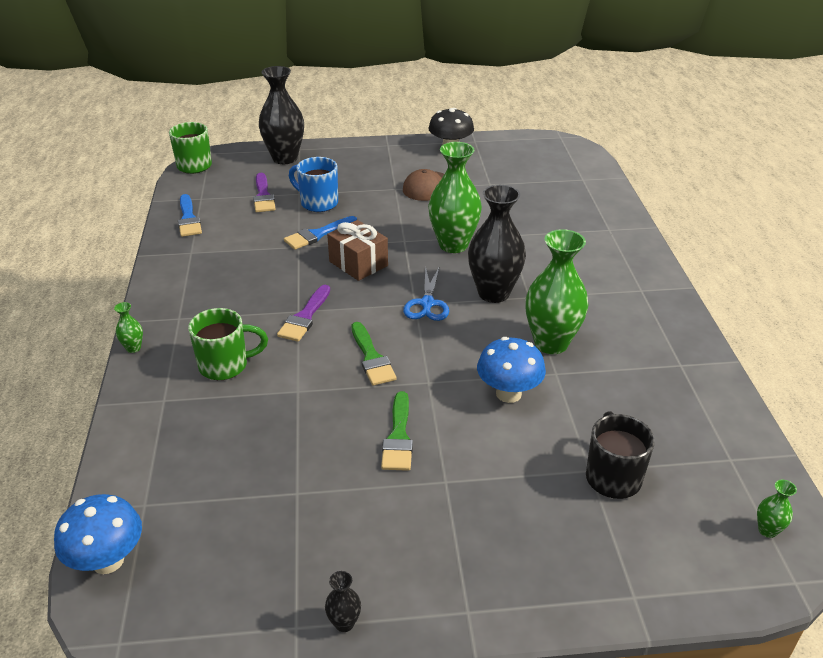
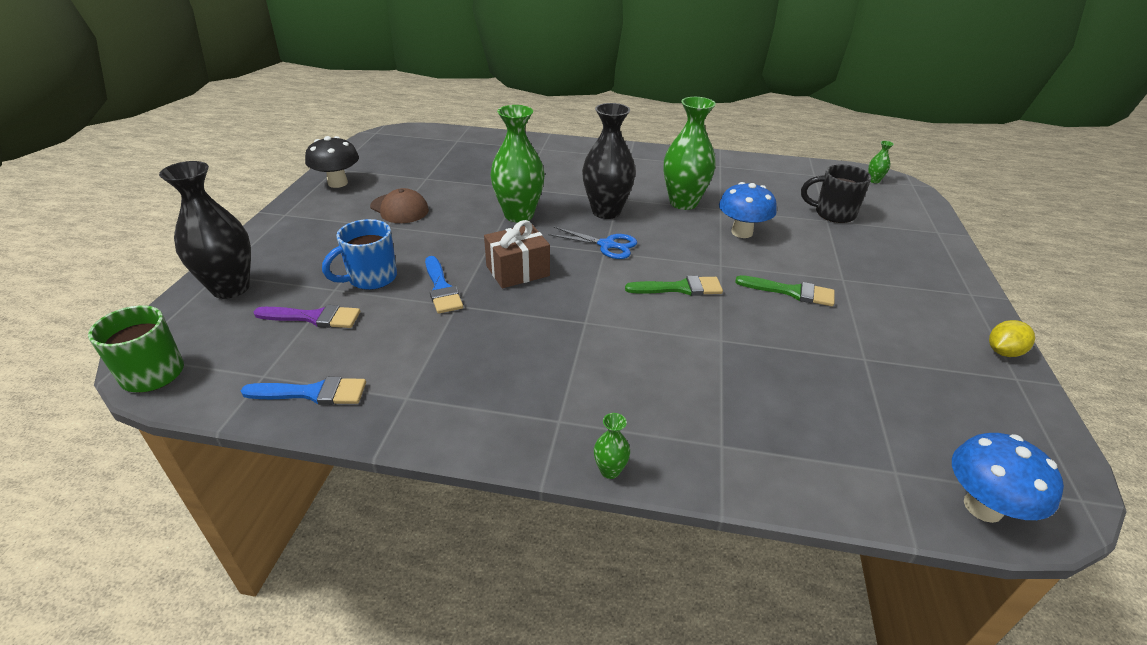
camera: 75 degrees left, 0 degrees up
green mug [188,308,268,380] -> none
purple brush [277,285,330,342] -> none
black vase [325,571,361,632] -> yellow lemon [989,320,1035,357]

